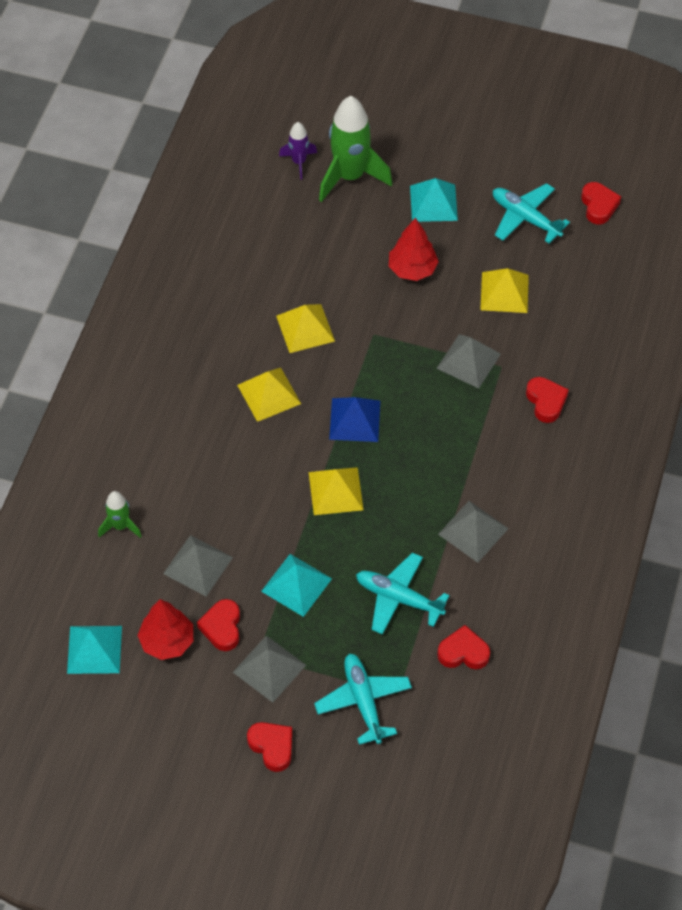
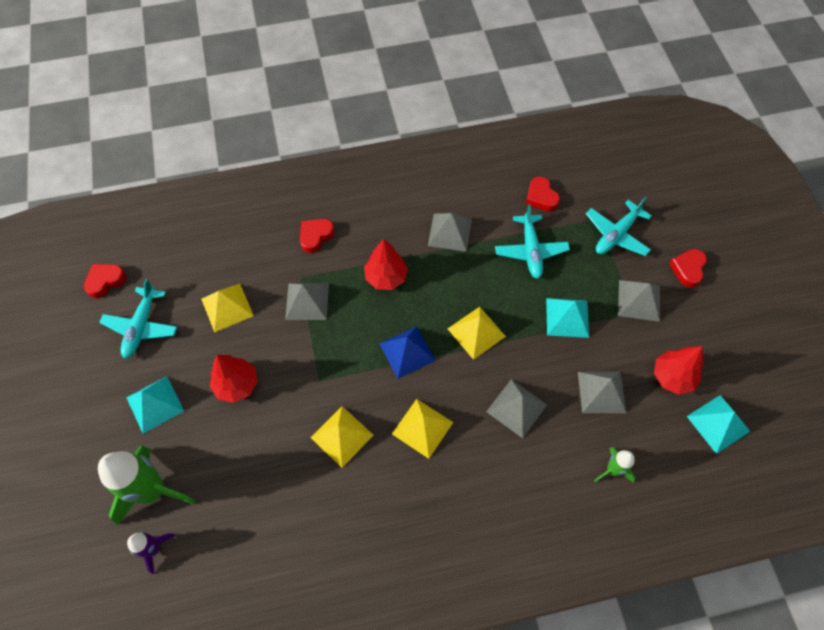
camera: 120 degrees left, 5 degrees up
red heart [197,599,240,651] -> none
none -> red tree [364,238,408,290]
none -> grey pyramid [486,379,547,438]

